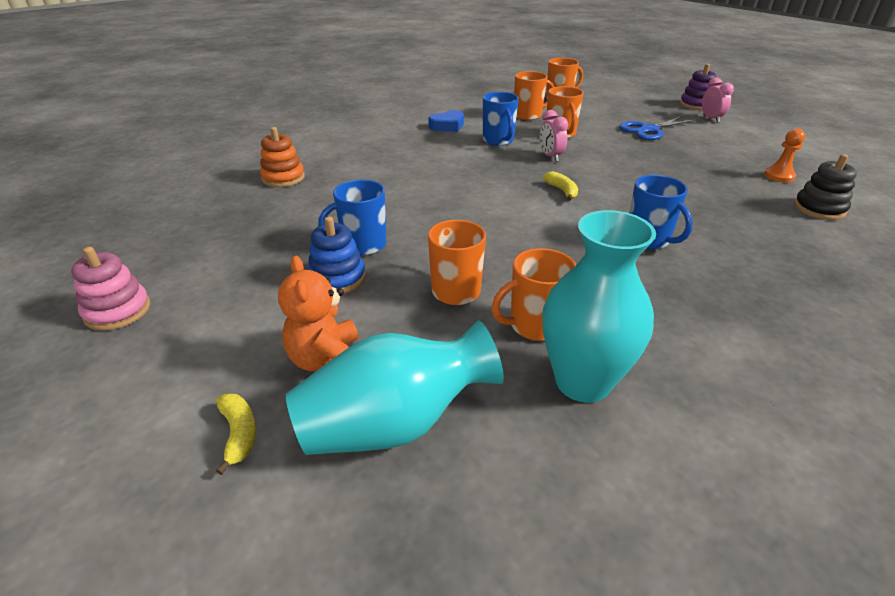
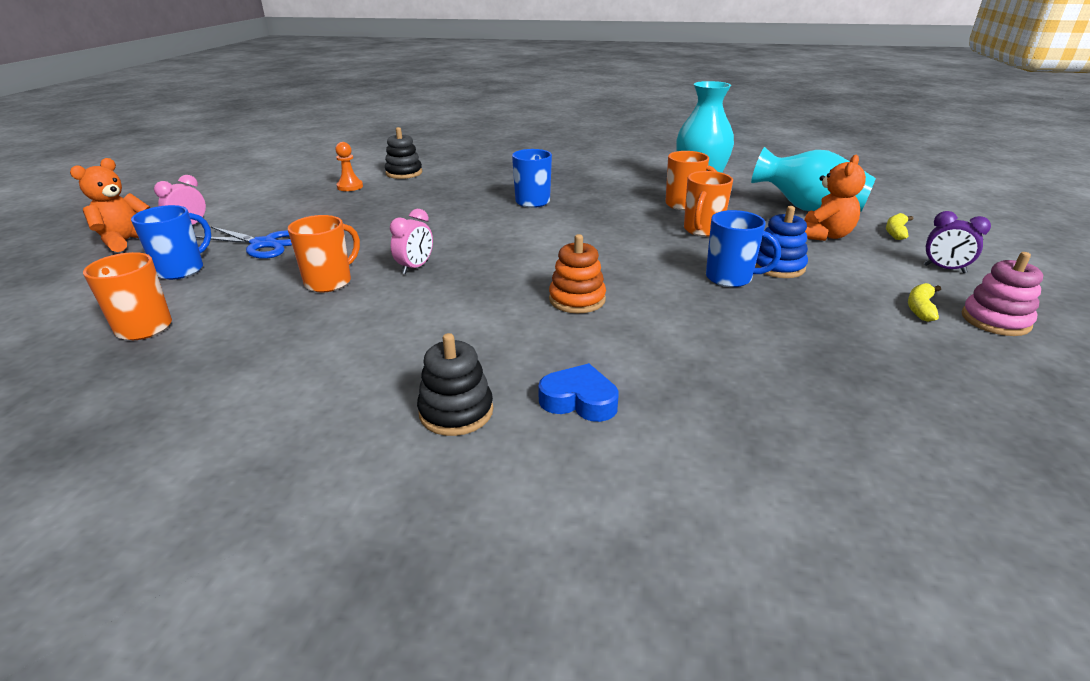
camera: 130 degrees left, 5 degrees down
orange stacking toy [260,127,305,187] -> orange stacking toy moved to [549,234,606,313]
blue heart [429,110,464,132] -> blue heart moved to [538,363,619,422]
blue mug [483,92,519,146] -> blue mug moved to [131,205,211,280]
orange mug [514,71,554,120] -> none
yellow banana [543,171,578,201] -> yellow banana moved to [908,283,941,322]
purple stacking toy [680,64,716,110] -> orange teddy bear [70,158,150,252]
none -> black stacking toy [417,333,493,436]
none -> purple clock [924,211,991,273]

